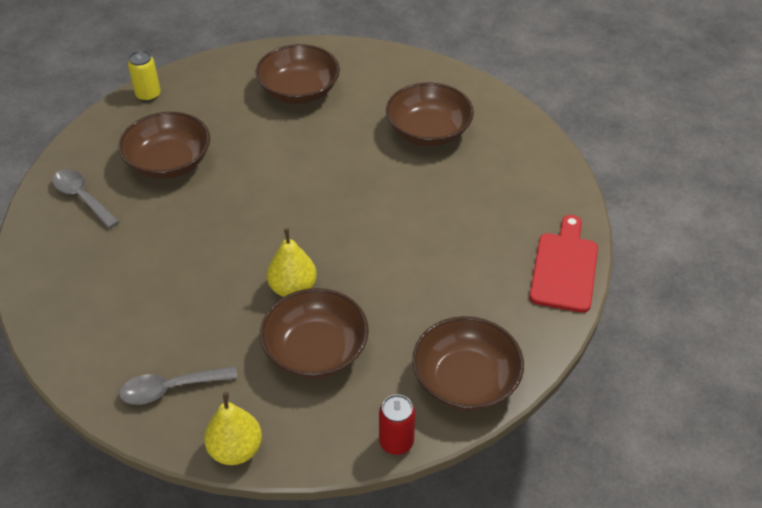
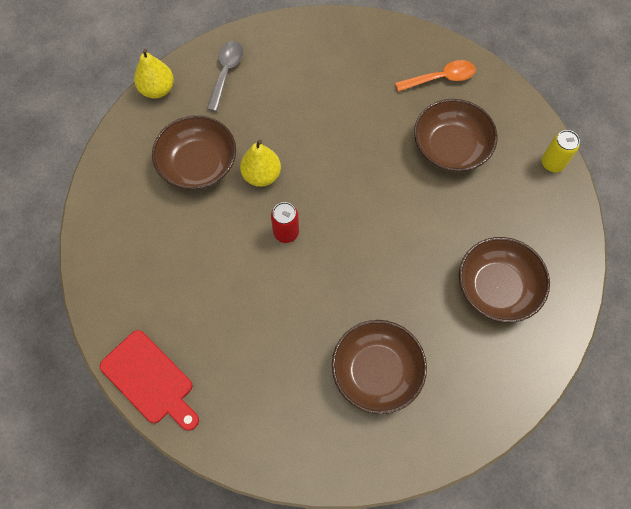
camera: 120 degrees right, 20 degrees up
grey spoon [52,169,120,229] -> orange spoon [395,60,476,92]
red can [379,394,415,455] -> red can moved to [271,202,299,243]
brown bowl [412,316,524,411] -> none

